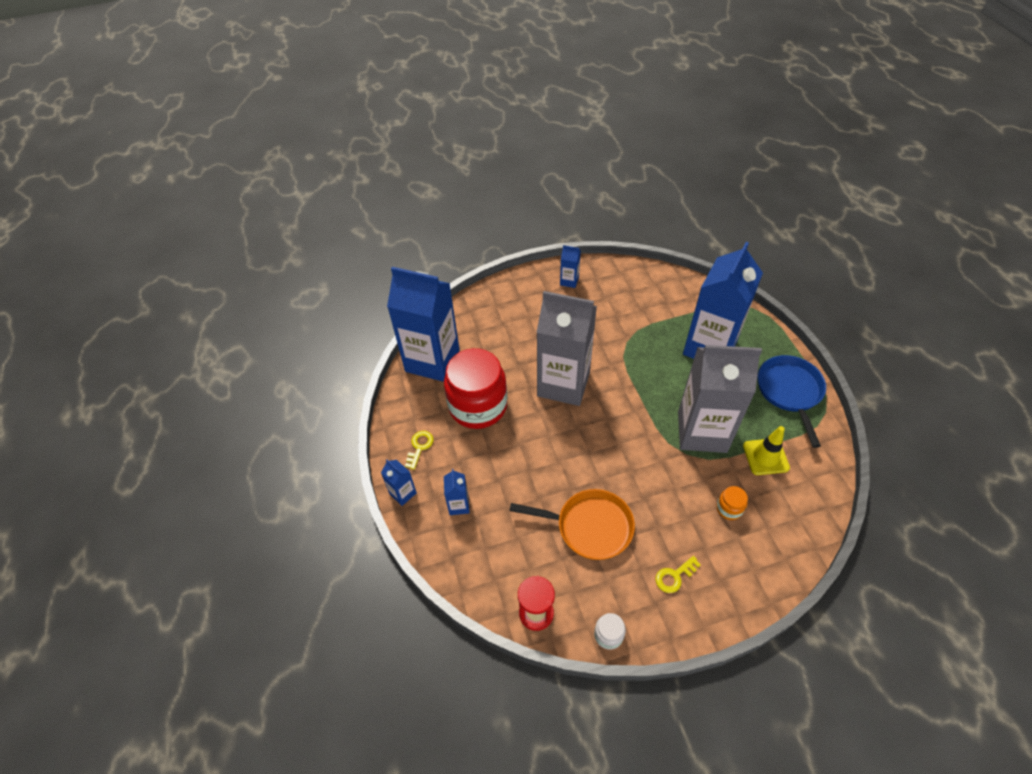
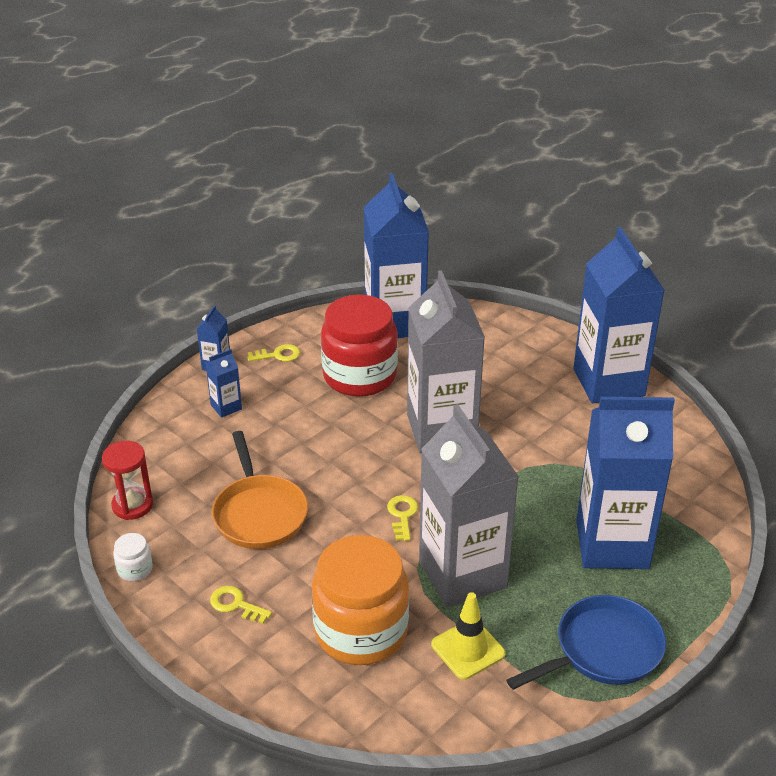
camera: 60 degrees right, 15 degrees down
blue carton [560,245,581,288] -> blue carton [573,227,665,403], size x2.46
orange jar [716,486,748,520] -> orange jar [312,535,409,665], size x2.50
none -> yellow key [387,495,418,541]

